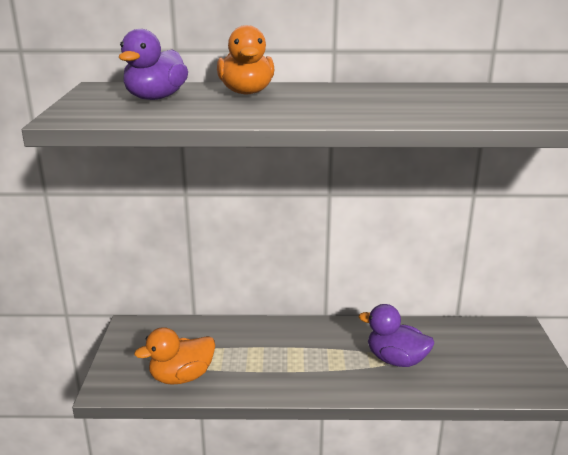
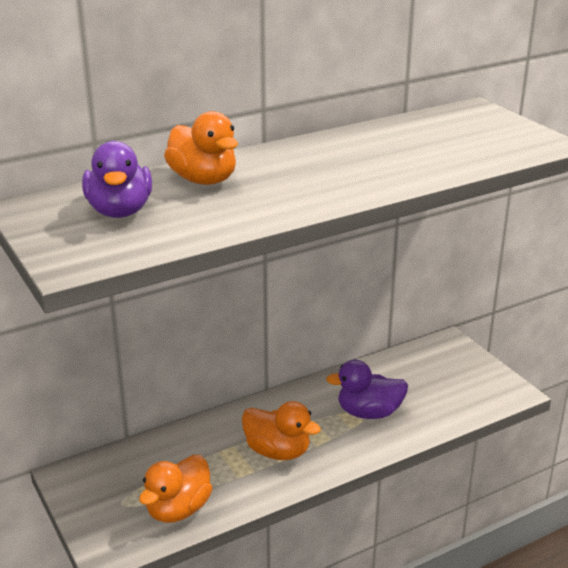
camera: 30 degrees left, 5 degrees up
none -> orange duck [242,401,321,460]

